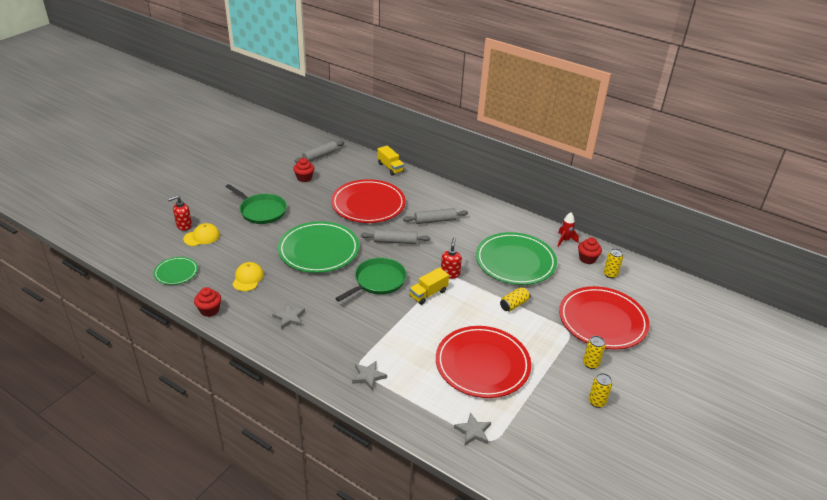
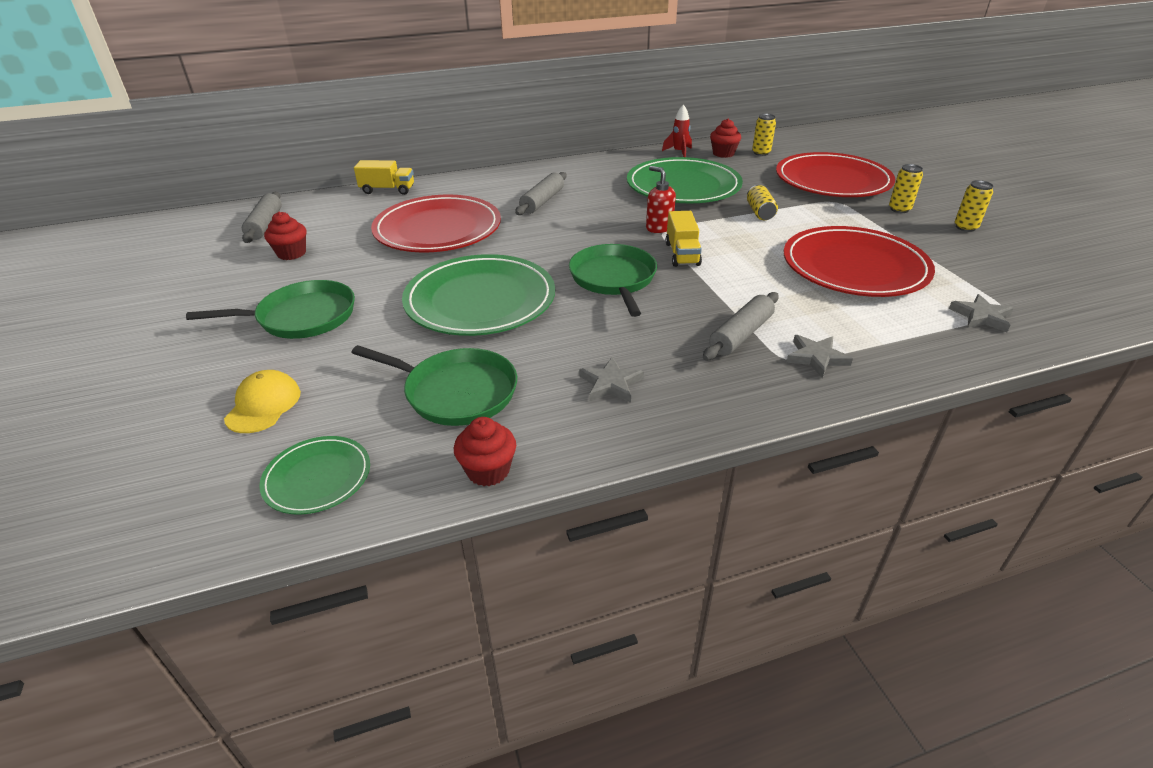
camera: 50 degrees left, 0 degrees up
red soap dispenser [168,195,192,231] -> none
yellow cap [232,262,264,291] -> green pan [351,345,517,426]
grey rolling pin [361,230,430,244] -> grey rolling pin moved to [703,292,779,360]

